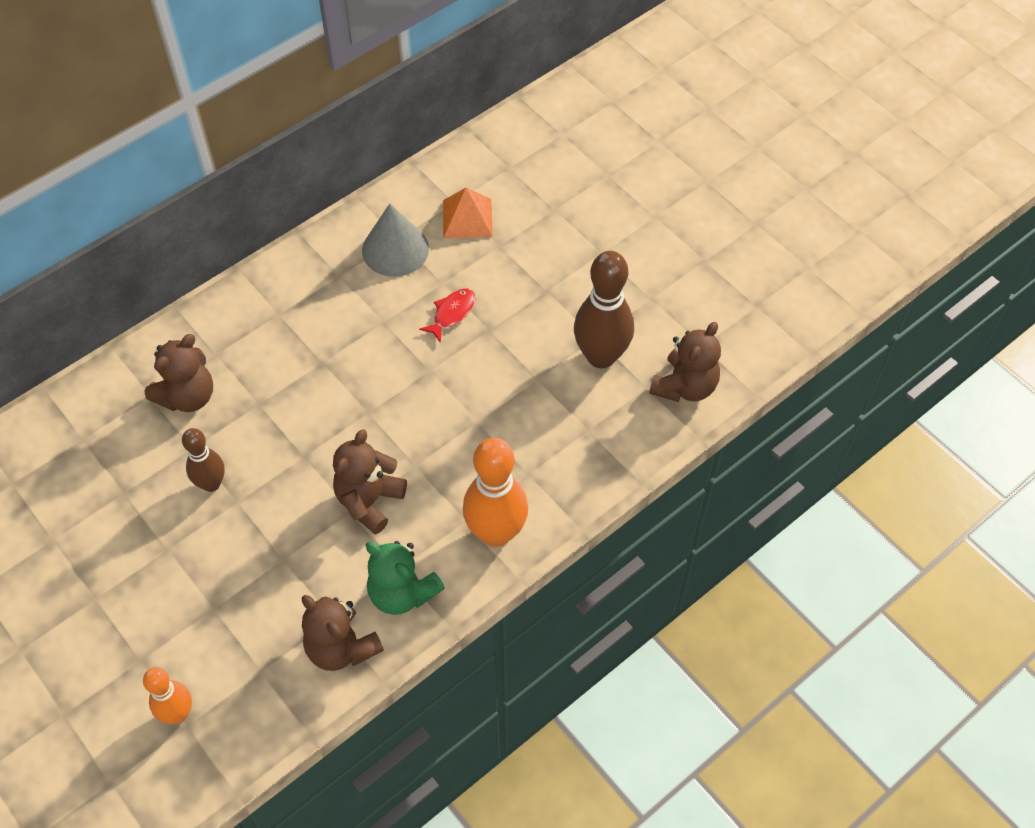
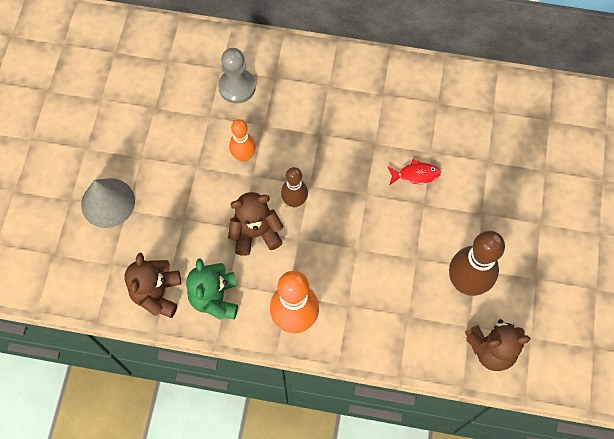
camera: 50 degrees right, 10 degrees up
orange bowling pin [143,667,192,724] -> orange bowling pin moved to [229,119,256,162]
brown teddy bear [144,334,213,412] -> grey pawn [218,48,256,104]
brown bowling pin [182,428,225,492] -> brown bowling pin moved to [281,167,308,207]
grey cone [362,204,429,277] -> grey cone moved to [81,178,135,228]
orange pyramid [443,188,493,238] -> none

